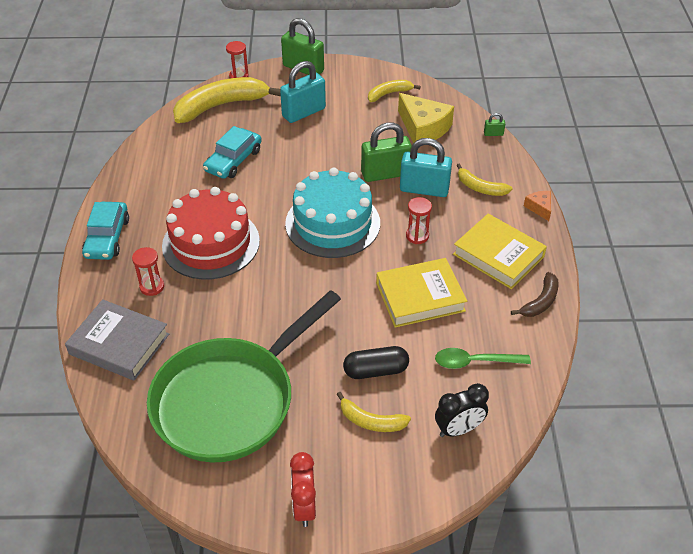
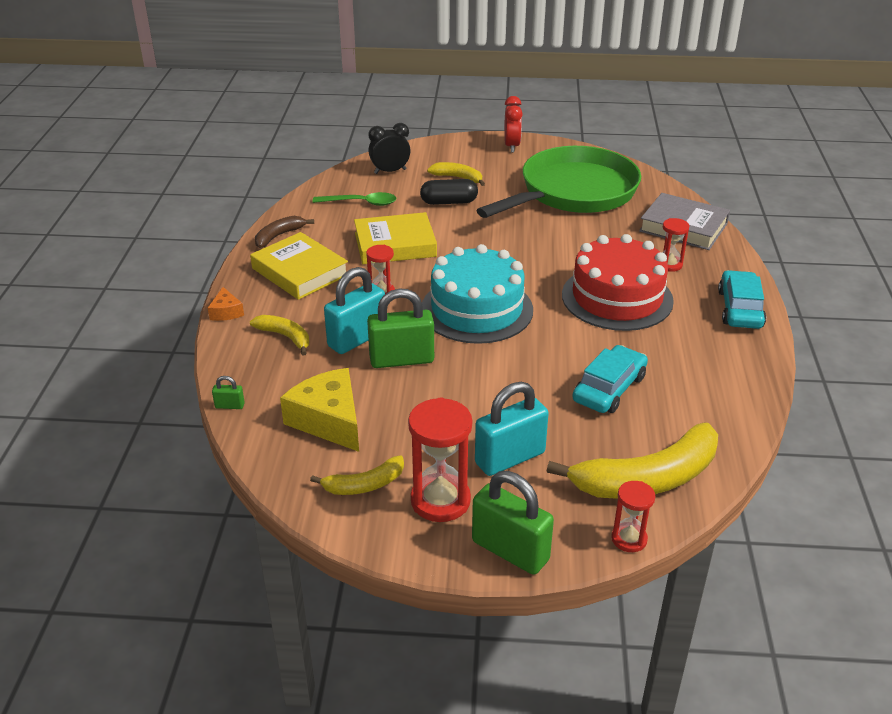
camera: 175 degrees left, 10 degrees down
turquoise padlock [400,138,452,197] -> turquoise padlock turned 60 degrees counterclockwise [324,267,385,354]
none -> red hourglass [408,397,472,522]

